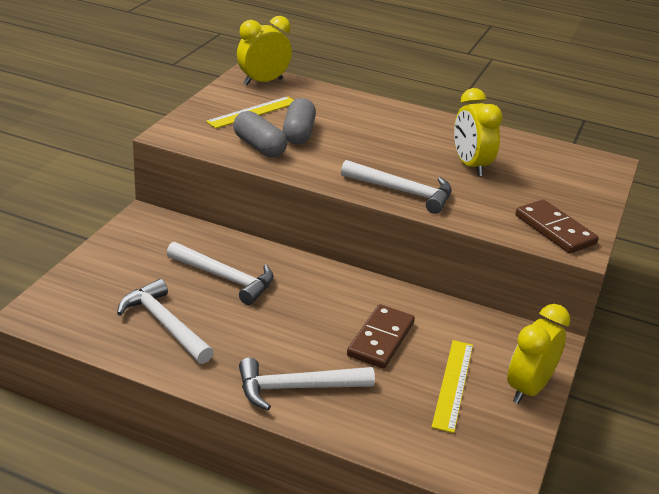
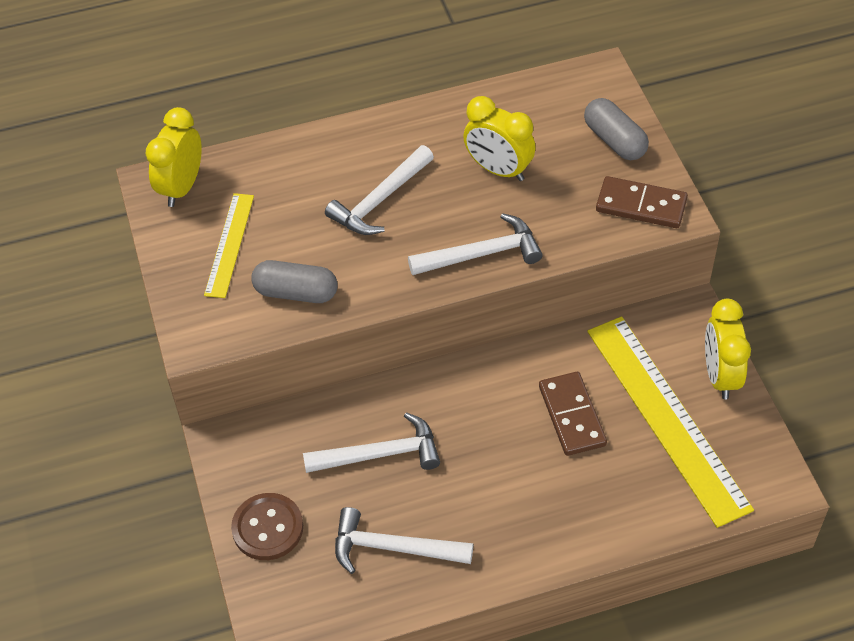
camera: 35 degrees left, 20 degrees up
white hammer [239,358,375,410] -> white hammer moved to [325,145,434,235]
grey capsule [283,98,316,144] -> grey capsule moved to [584,98,649,160]
yellow ruler [432,340,473,433] -> yellow ruler [587,316,754,528], size x1.89
none -> brown button [231,493,303,560]

